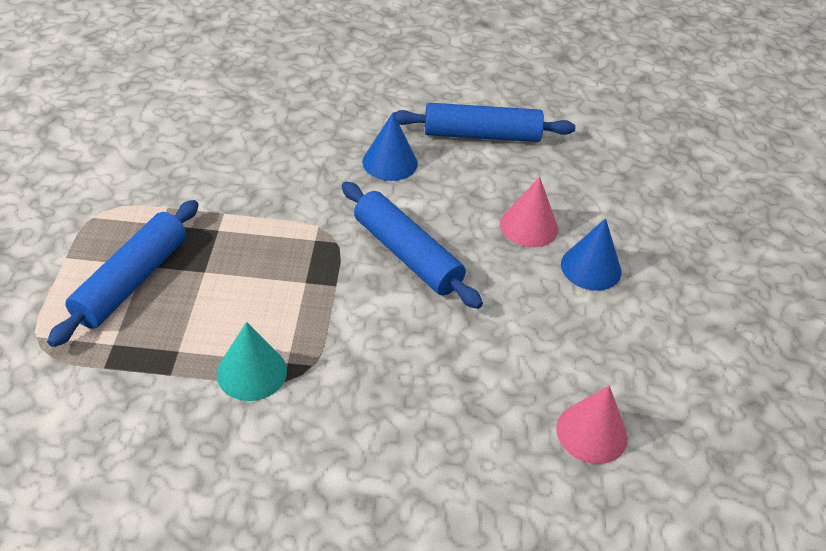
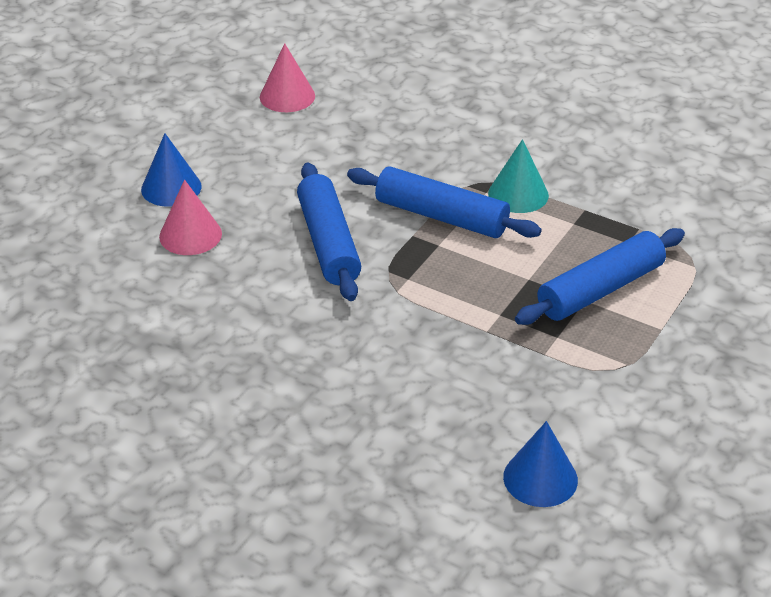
camera: 150 degrees left, 5 degrees down
blue cone [362,113,418,181] -> blue cone moved to [503,421,578,507]
blue rolling pin [394,103,575,142] -> blue rolling pin moved to [347,166,542,238]

